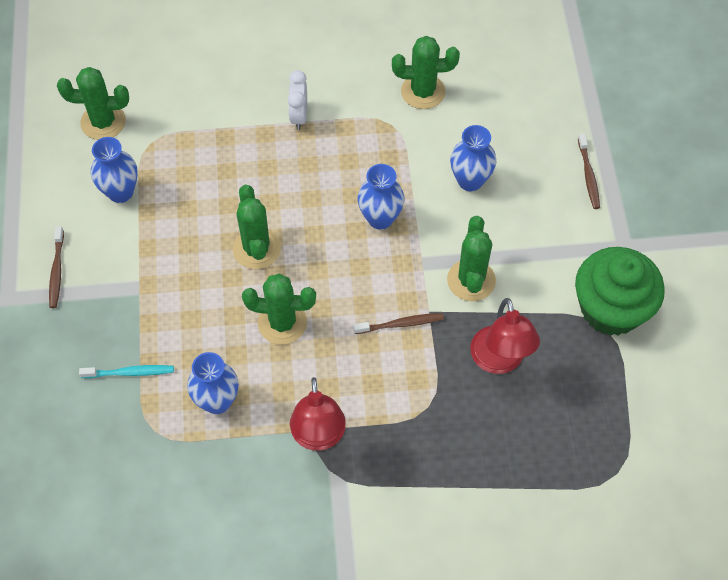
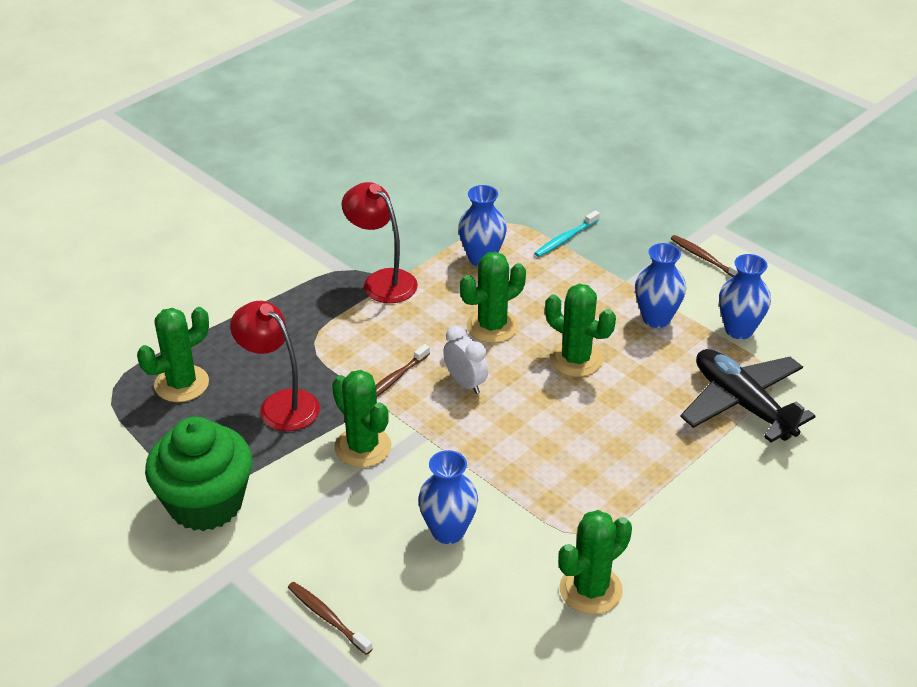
camera: 140 degrees right, 20 degrees down
green cactus [57,67,129,140] -> green cactus moved to [137,307,209,402]
white clock [288,70,307,130] -> white clock moved to [443,326,488,394]
blue vase [358,164,404,230] -> blue vase moved to [635,243,686,328]
none -> black plane [680,349,815,442]

